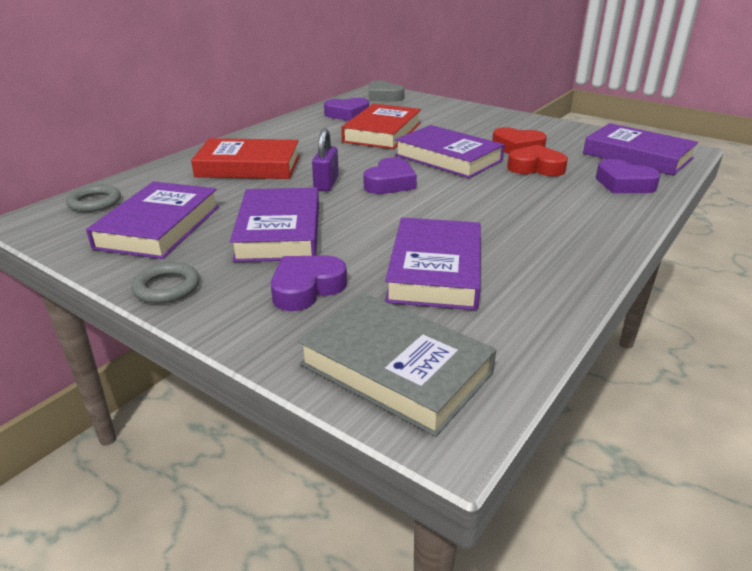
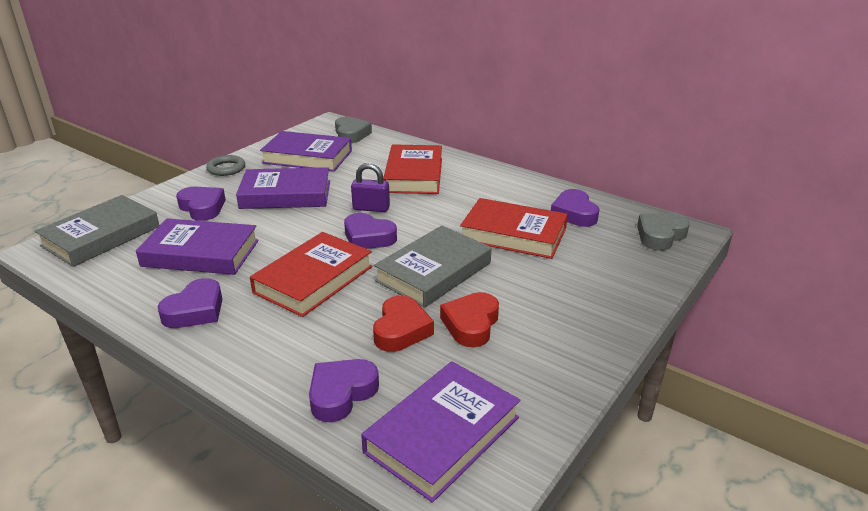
camera: 90 degrees right, 0 degrees up
grey ring [66,185,121,212] -> grey heart [335,116,372,143]
purple book [395,125,505,178] -> grey book [374,225,491,308]
none -> purple heart [157,278,223,328]
none -> red book [250,232,373,317]

